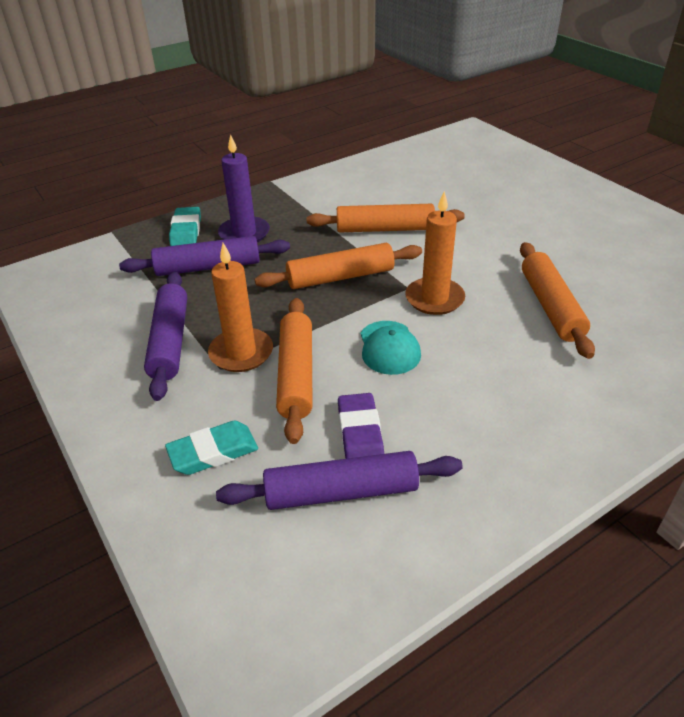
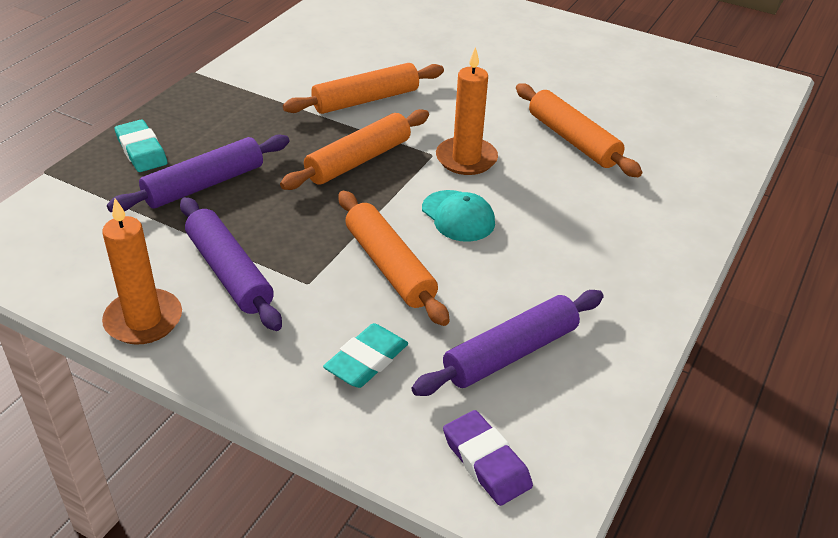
camera: 30 degrees left, 0 degrees up
orange candle [208,243,273,372] -> orange candle moved to [102,198,182,345]
purple candle [218,134,270,243] -> none
purple eraser [338,393,384,459] -> purple eraser moved to [443,410,533,506]

